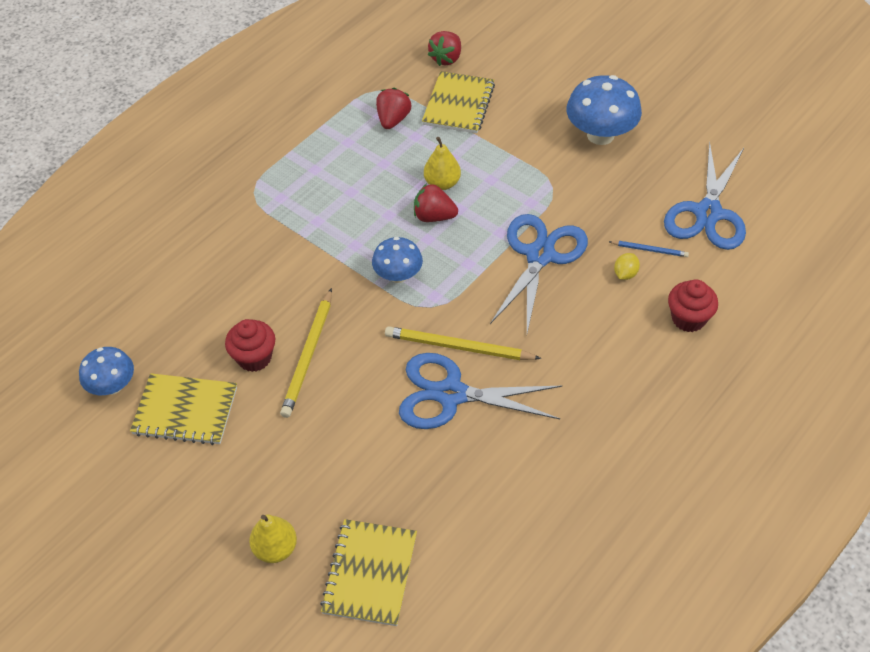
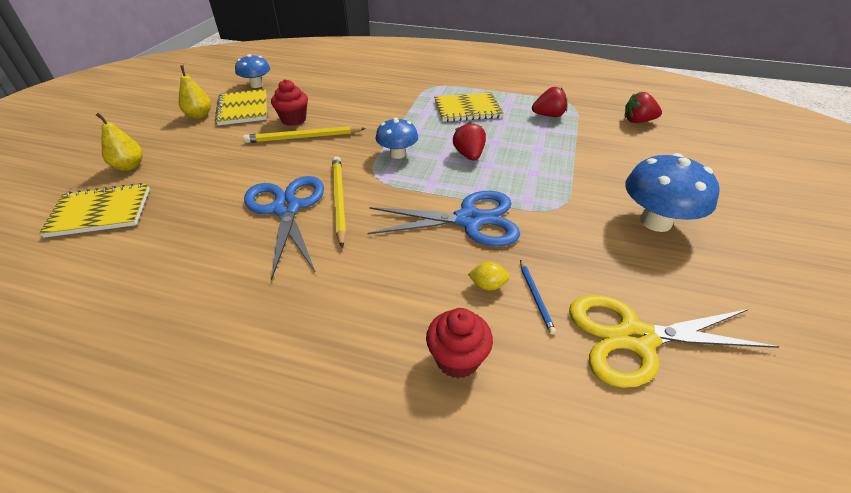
camera: 65 degrees right, 10 degrees down
yellow notebook [422,71,495,133] -> yellow notebook moved to [434,92,504,122]
yellow pear [424,137,461,190] -> yellow pear moved to [179,66,211,119]
blue scissors [664,142,746,250] -> yellow scissors [569,295,780,388]

